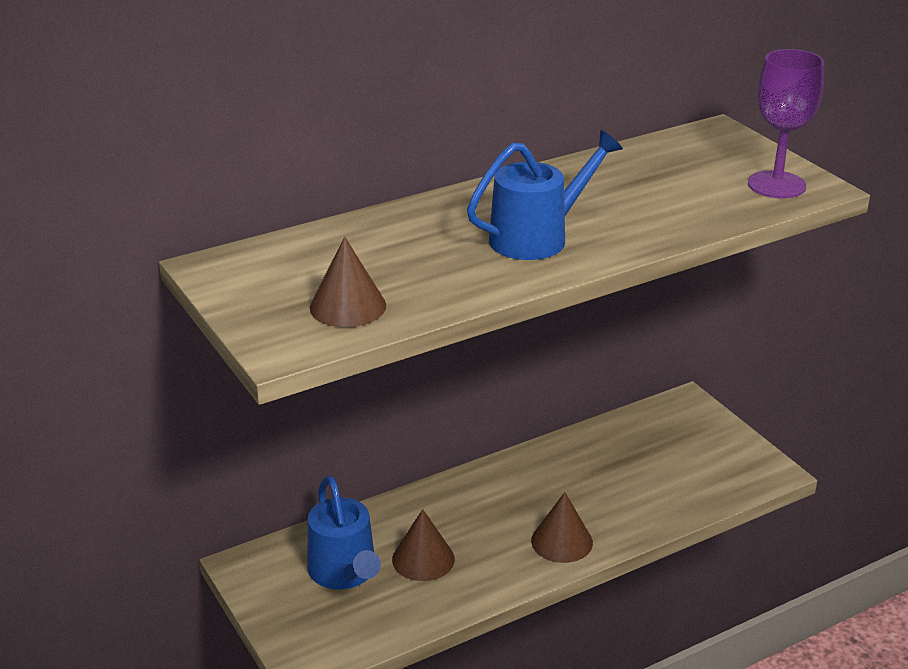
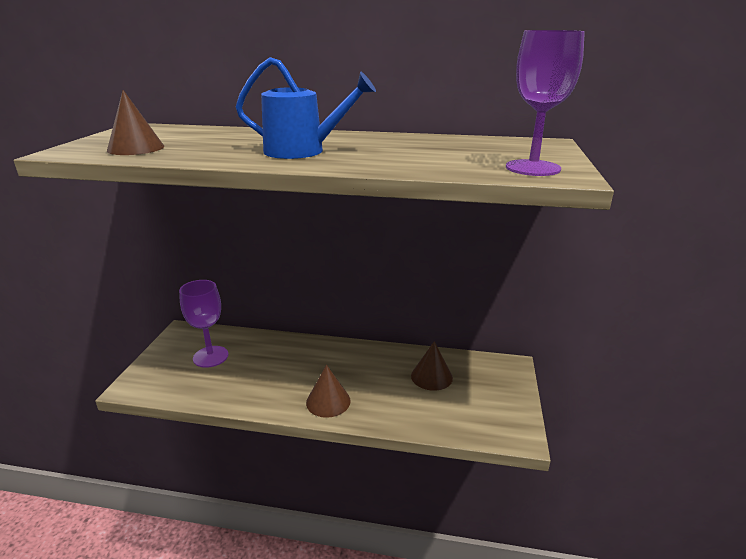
camera: 40 degrees right, 5 degrees down
blue watering can [307,476,381,589] -> purple goblet [179,280,228,368]
brown cone [392,509,455,581] -> brown cone moved to [411,341,453,391]

